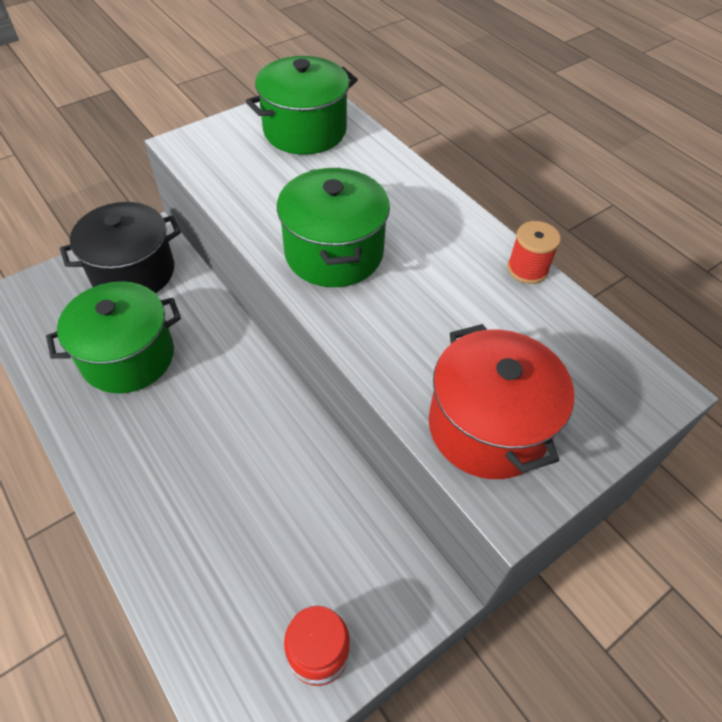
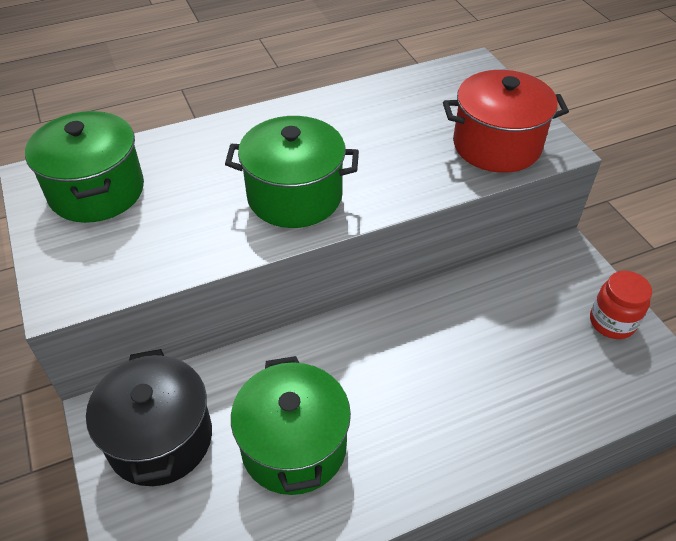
camera: 75 degrees left, 5 degrees down
red spool [507,221,561,284] -> none

